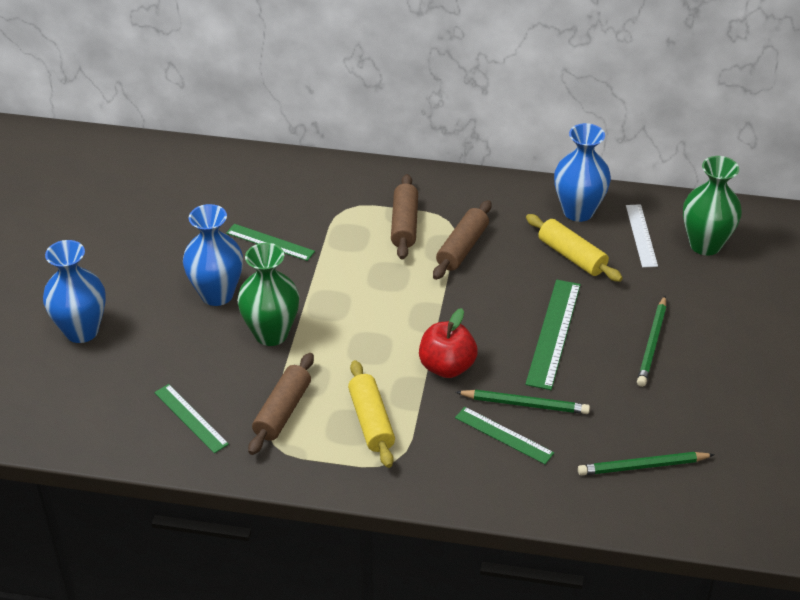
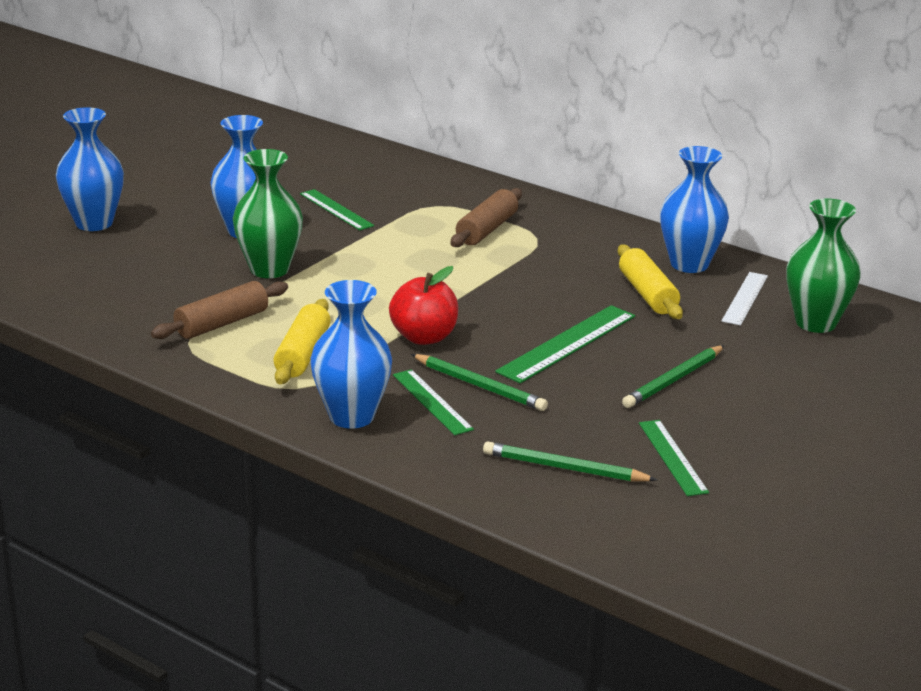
camera: 25 degrees right, 15 degrees down
green ruler [154,384,229,453] -> green ruler moved to [639,420,709,496]
brown rolling pin [433,200,492,280] -> none
none -> blue vase [310,280,392,429]

